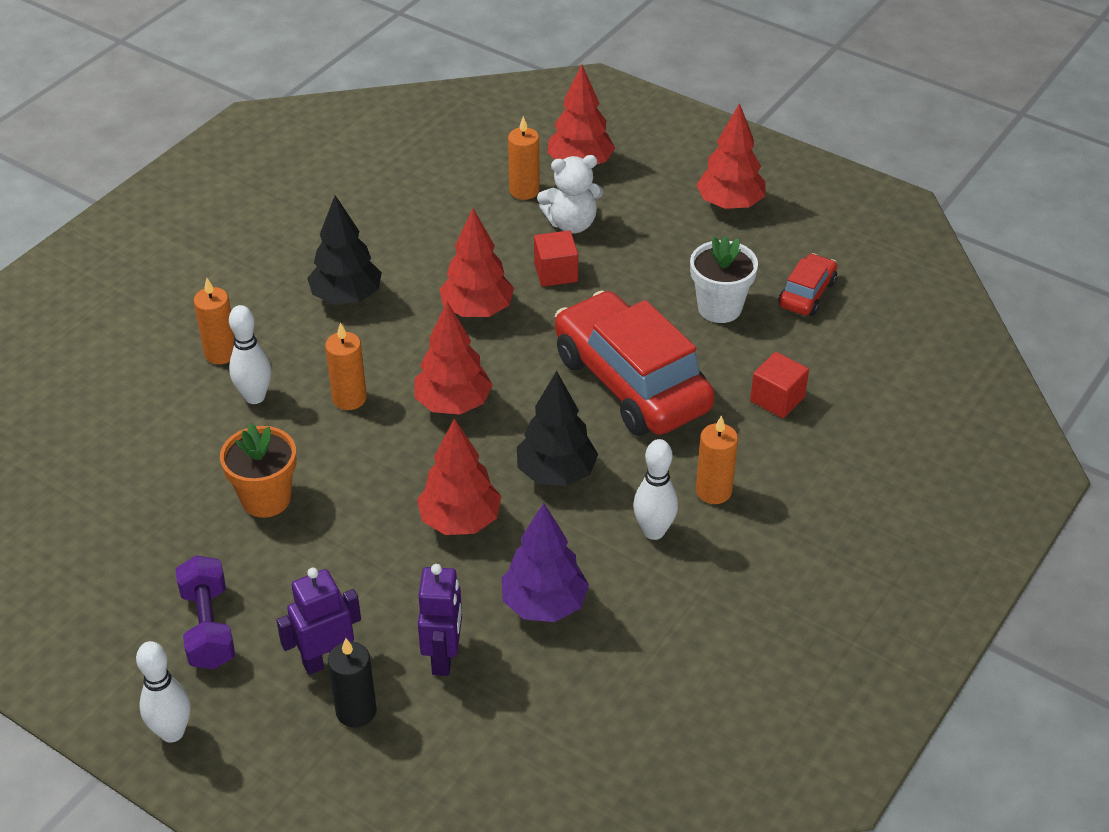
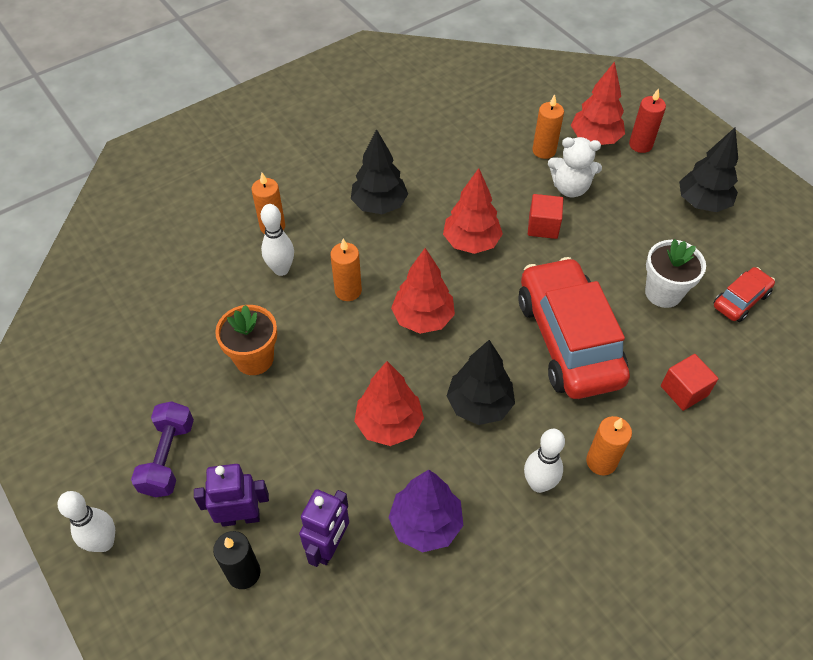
camera: 20 degrees right, 10 degrees up
red tree [696,103,765,210] -> black tree [679,128,738,212]
none -> red candle [629,88,666,153]

